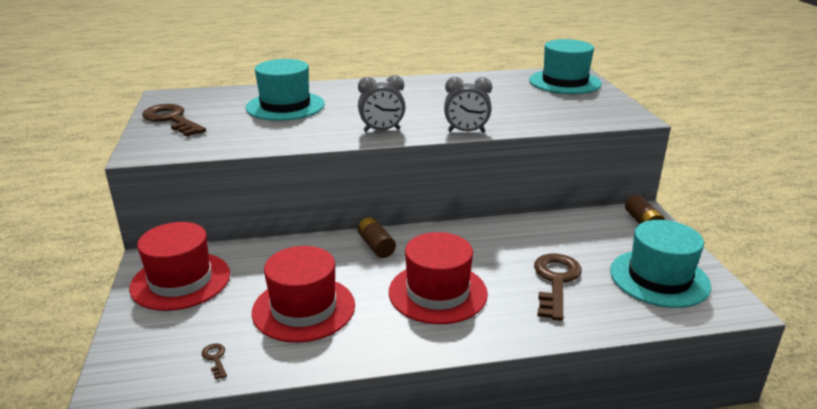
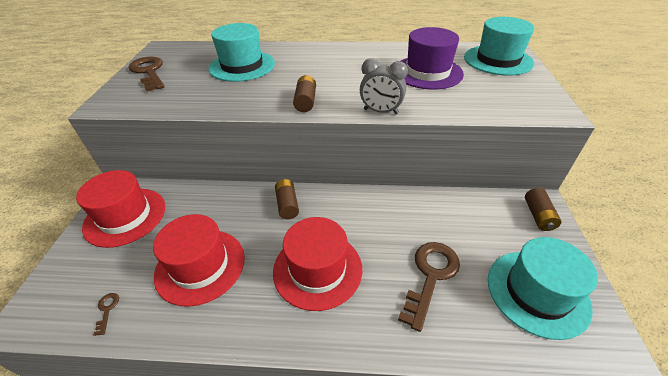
camera: 15 degrees right, 15 degrees up
grey clock [358,75,405,132] -> brown battery [293,75,316,112]
none -> purple hat [401,27,464,90]

